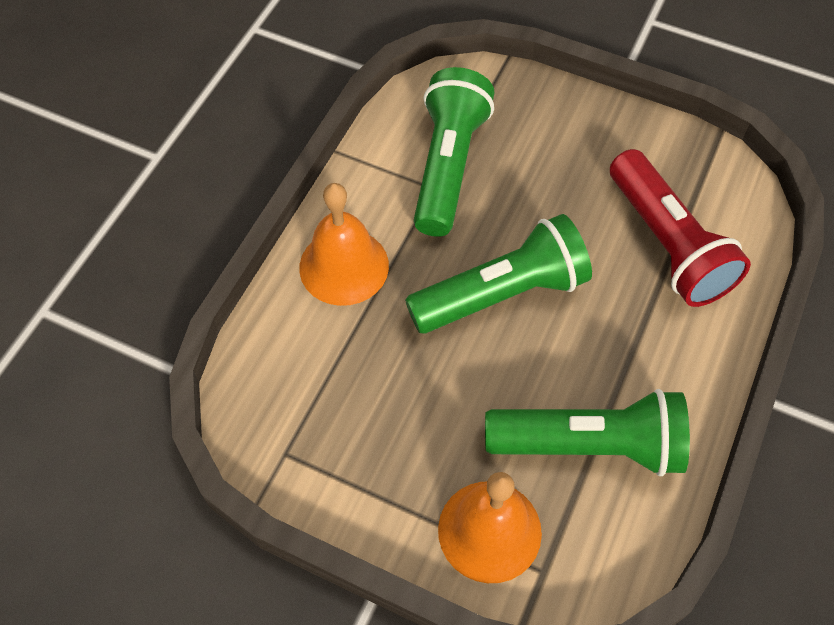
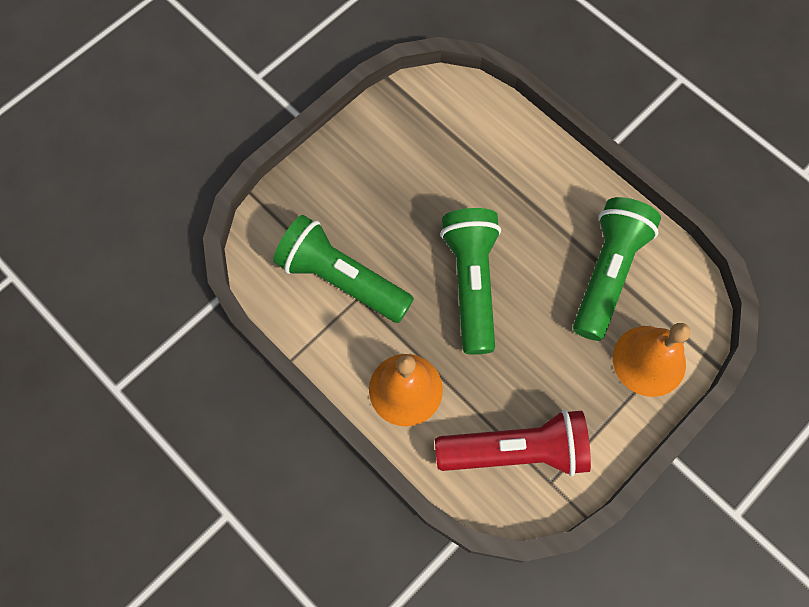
camera: 70 degrees left, 10 degrees up
red flashlight [610,149,751,307] -> red flashlight moved to [435,409,591,476]

